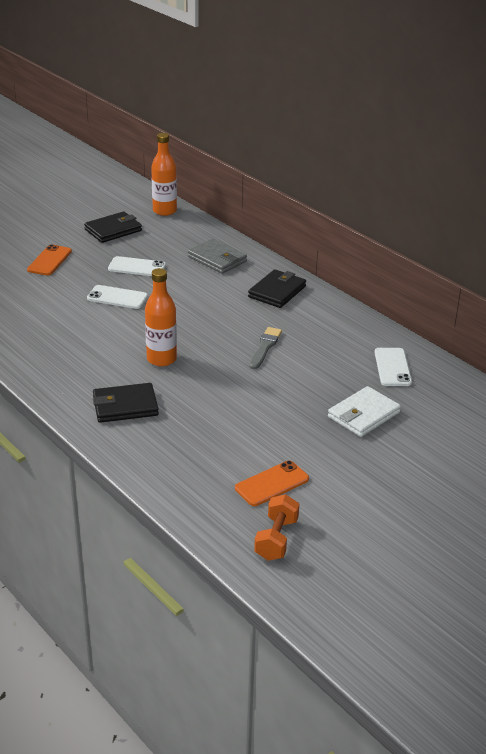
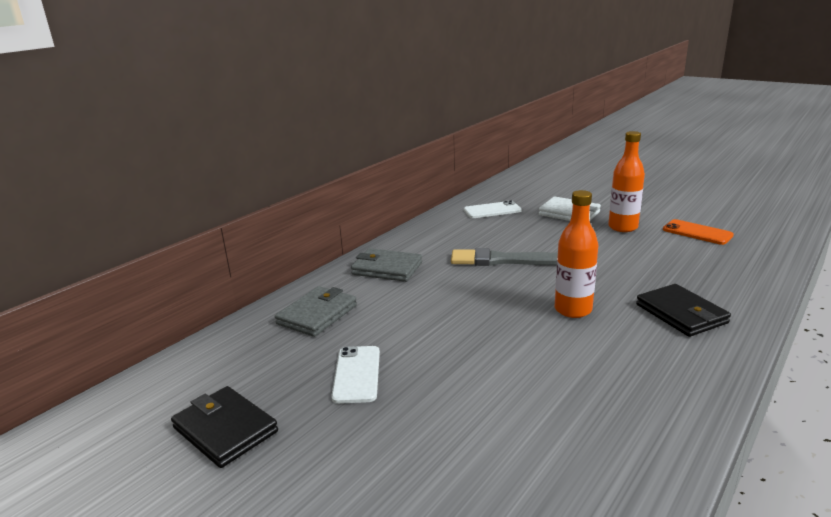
camera: 100 degrees left, 10 degrees down
orange phone [27,244,72,276] -> none
white phone [87,285,148,309] -> none
orange bottle [151,133,177,216] -> orange bottle moved to [608,131,645,232]
black wallet [248,269,306,308] -> grey wallet [351,248,422,282]
grey brush [250,327,282,369] -> grey brush [451,248,558,266], size x1.50
orange dumbbell [254,494,299,561] -> none

